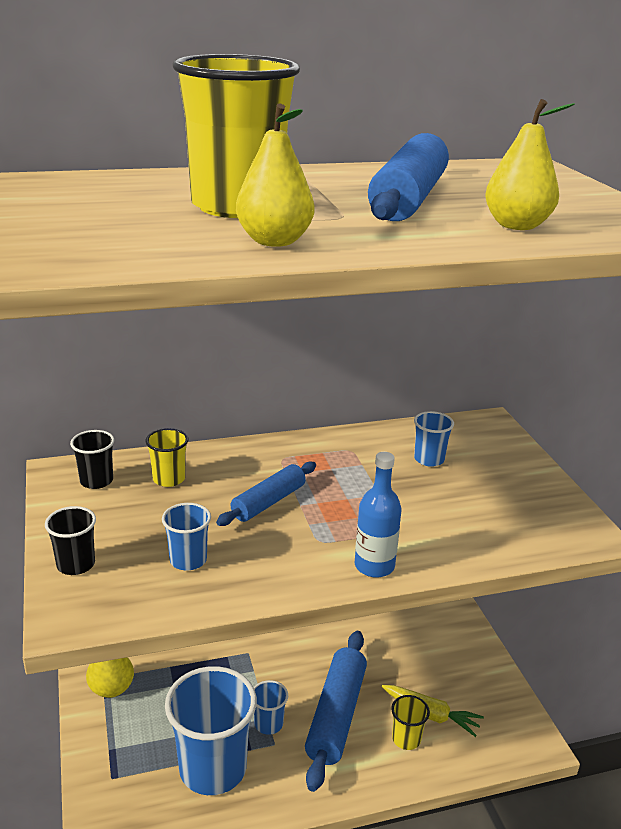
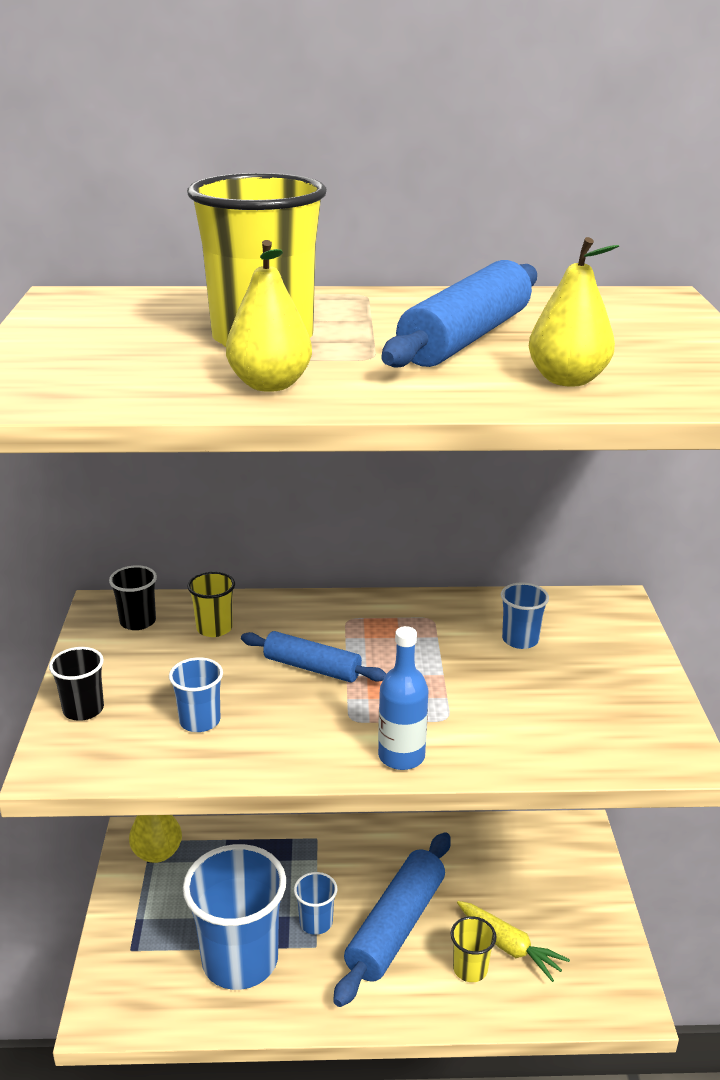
camera: 15 degrees right, 0 degrees up
blue rolling pin [216,461,316,526] -> blue rolling pin turned 60 degrees clockwise [241,631,386,682]

